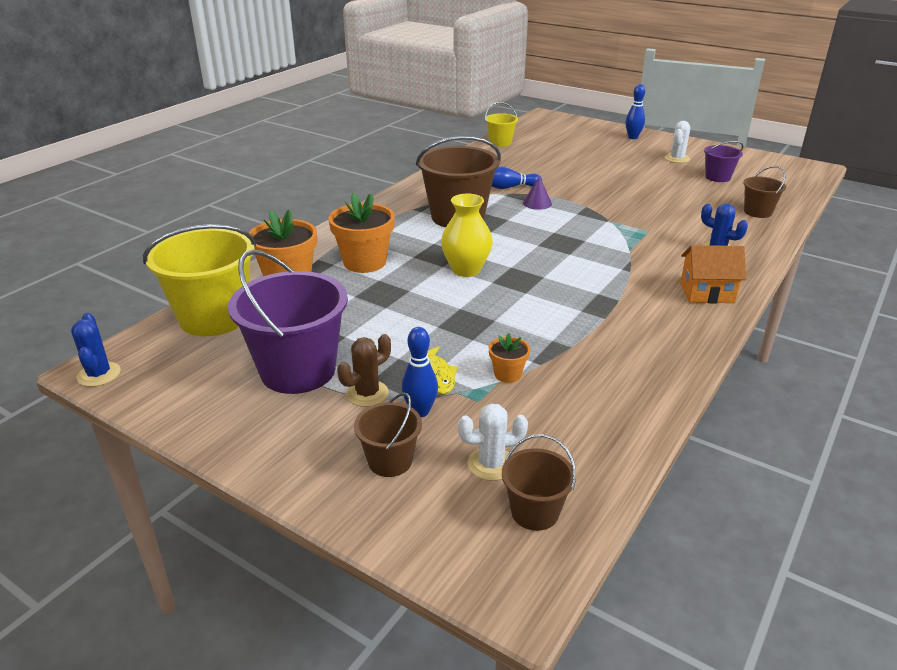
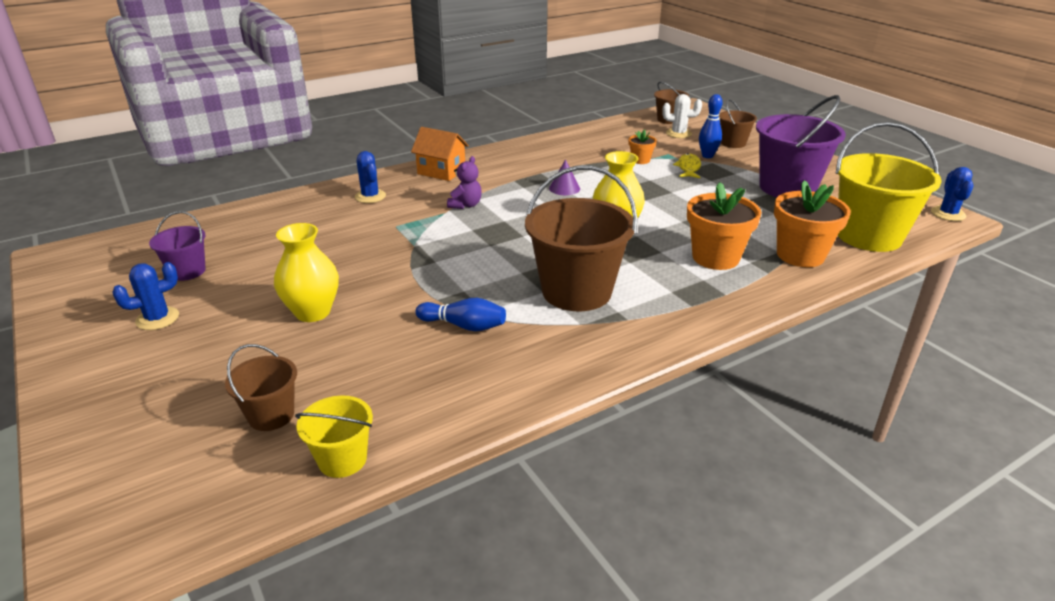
camera: 155 degrees left, 0 degrees up
brown cactus [337,334,391,407] -> none
purple cone [523,176,552,210] -> purple cone moved to [549,159,580,195]
blue bowling pin [626,84,645,139] -> none
white cactus [665,121,690,163] -> blue cactus [112,262,179,330]
brown bucket [743,166,786,218] -> brown bucket moved to [225,344,297,431]
none -> yellow vase [274,223,339,322]
none -> purple teddy bear [447,156,482,209]

